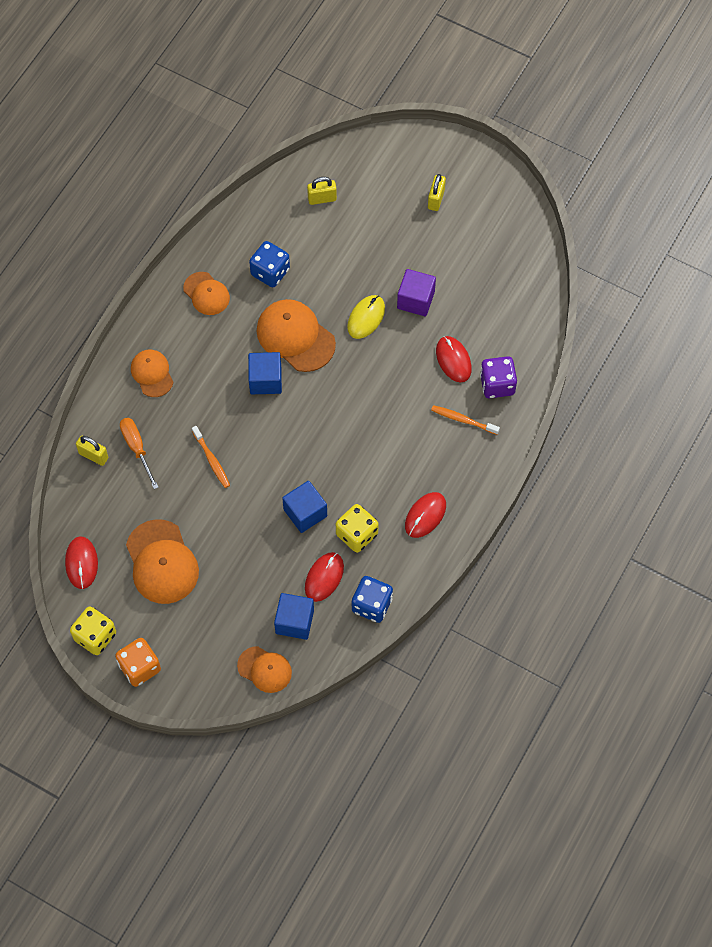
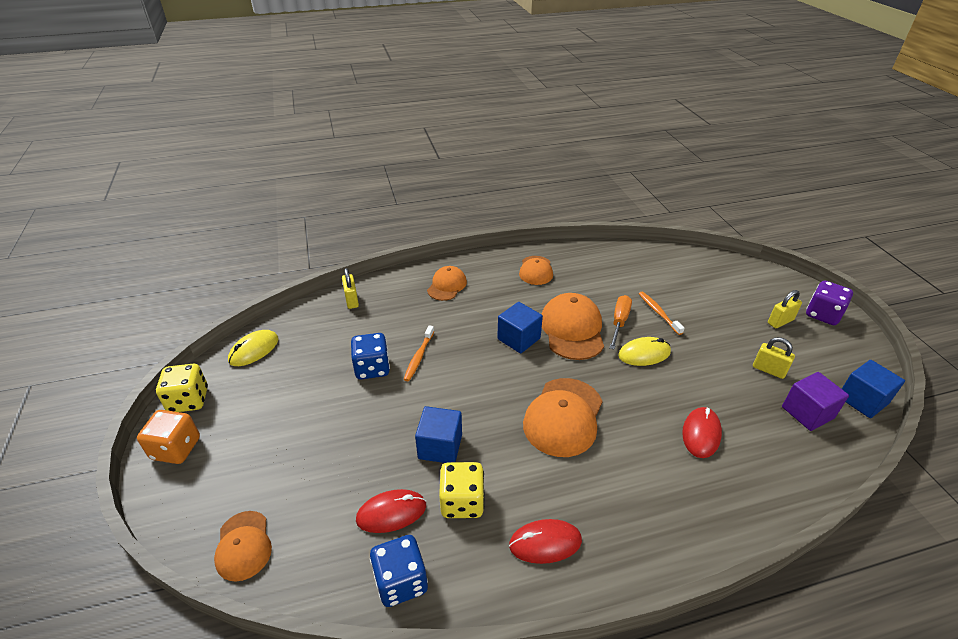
camera: 45 degrees right, 25 degrees down
red mouse [65,536,98,589] -> yellow mouse [228,330,278,366]
orange screwdriver [120,418,159,489] -> orange screwdriver moved to [609,295,632,349]
orange cap [126,519,199,604] -> orange cap moved to [523,378,603,457]
blue dice [249,241,290,287] -> blue dice moved to [351,333,390,379]
blue cube [274,593,314,640] -> blue cube moved to [842,360,905,418]
yellow padlock [307,177,337,205] -> yellow padlock moved to [753,337,795,379]
purple cube [397,269,436,316] -> purple cube moved to [782,372,849,431]
orange toothbrush [431,405,500,435] -> orange toothbrush moved to [639,292,685,335]
purple dice [480,356,517,398] -> purple dice moved to [806,281,853,325]

